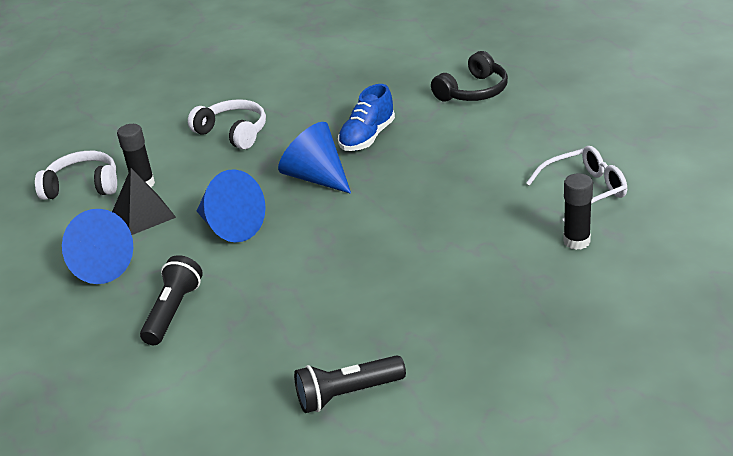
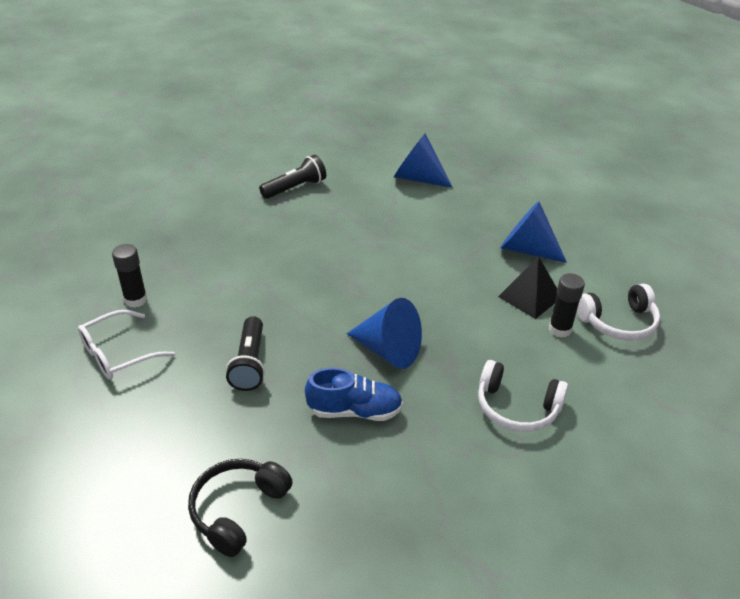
camera: 160 degrees right, 5 degrees up
black flashlight [140,255,203,345] -> black flashlight moved to [226,316,265,391]
blue cone [197,169,266,242] -> blue cone moved to [394,133,453,188]
blue shoe [338,84,395,151] -> blue shoe turned 75 degrees clockwise [305,368,403,421]

